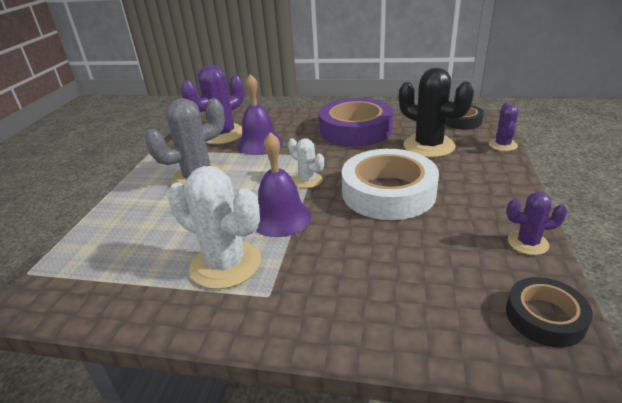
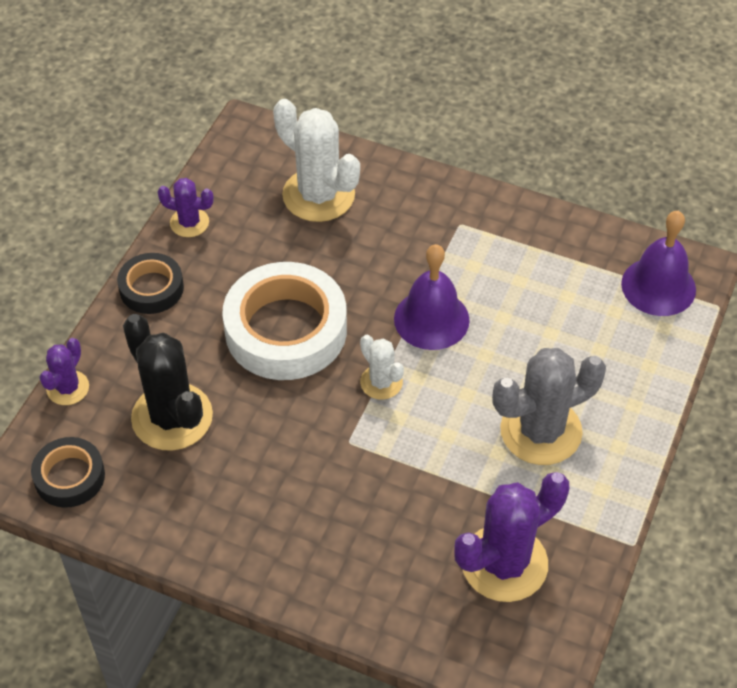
camera: 170 degrees left, 20 degrees up
white cactus [167,166,261,289] -> white cactus moved to [273,99,360,222]
purple bell [237,74,283,155] -> purple bell moved to [621,211,696,316]
purple tape [319,98,393,146] -> none
black tape [506,277,593,347] -> black tape moved to [117,253,184,314]

